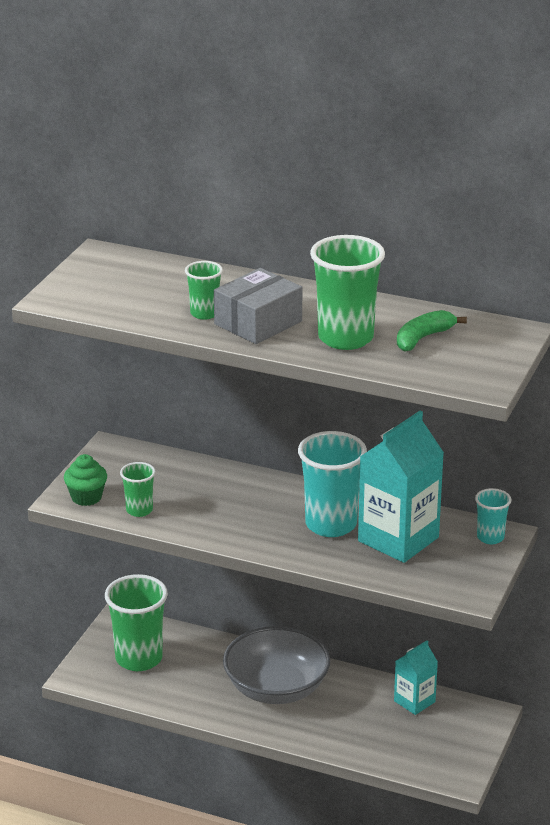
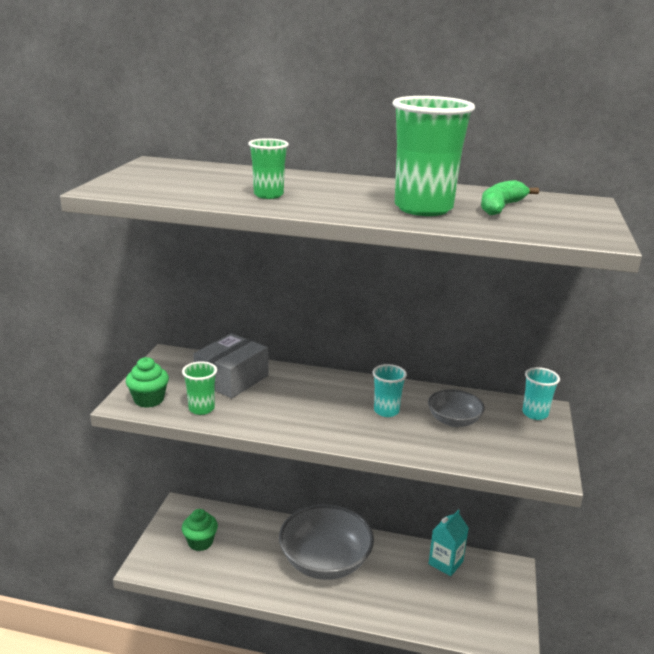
camera: 10 degrees left, 5 degrees down
green cup [105,574,168,671] -> green cupcake [182,509,218,551]
grey box [214,268,302,344] -> grey box moved to [193,333,268,398]
turquoise cup [298,431,367,537] -> turquoise cup [373,364,407,417], size x0.53
turquoise carton [358,411,444,563] -> grey bowl [428,389,485,427]

